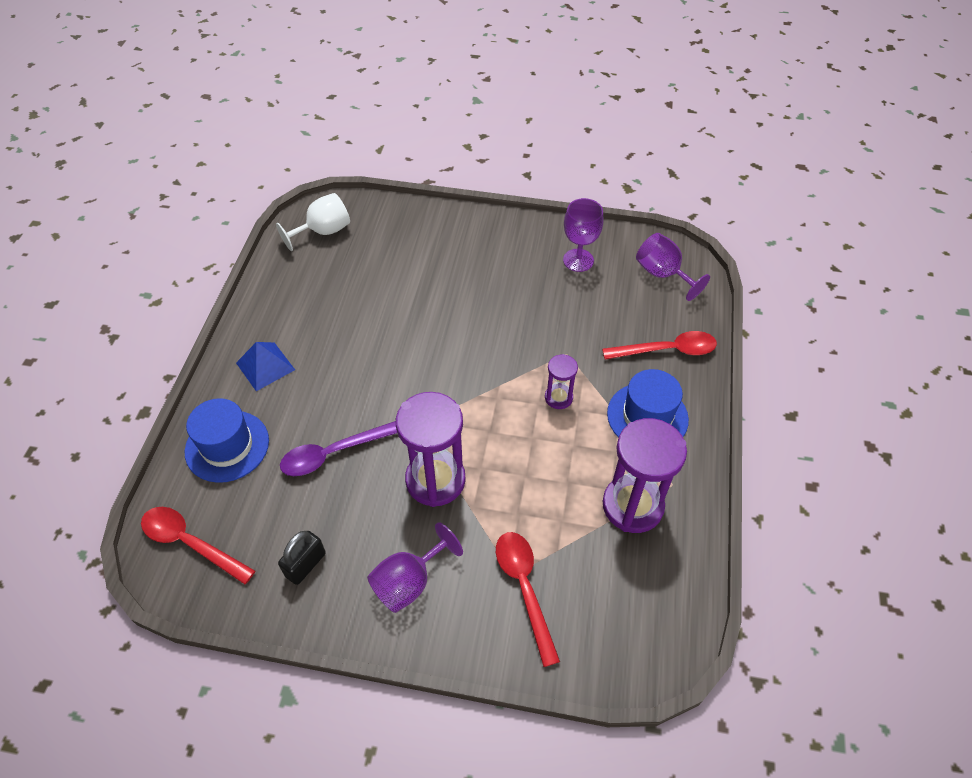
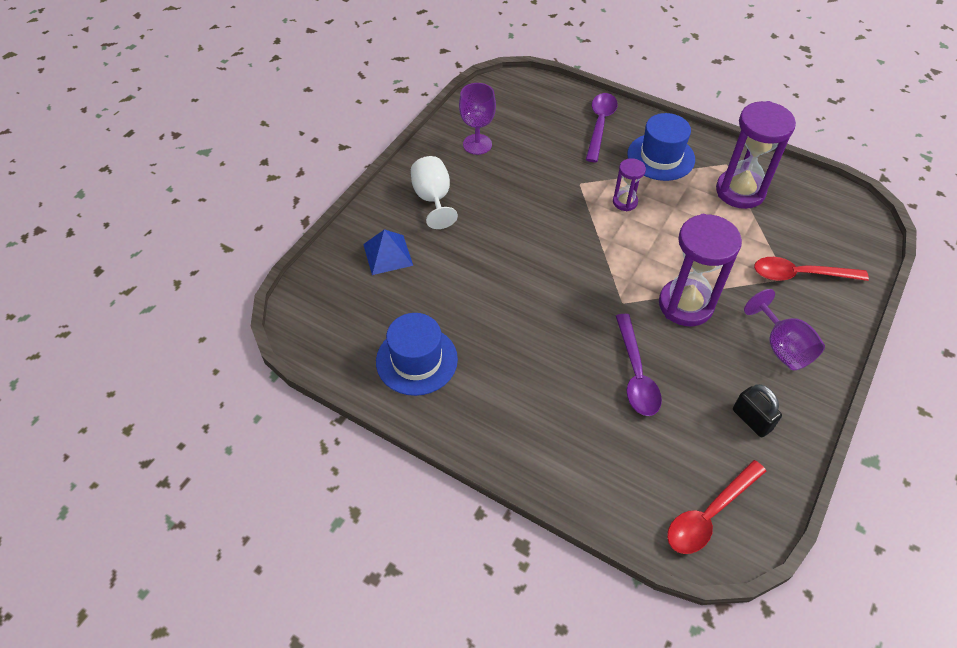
camera: 70 degrees left, 0 degrees up
blue hat [185,398,269,483] -> blue hat moved to [376,313,458,396]
blue pyramid [236,342,295,391] -> blue pyramid moved to [363,229,413,275]
white goblet [276,193,350,251] -> white goblet moved to [411,156,458,229]
red spoon [602,331,717,360] -> purple spoon [586,93,618,162]
purple goblet [636,233,710,301] -> none

